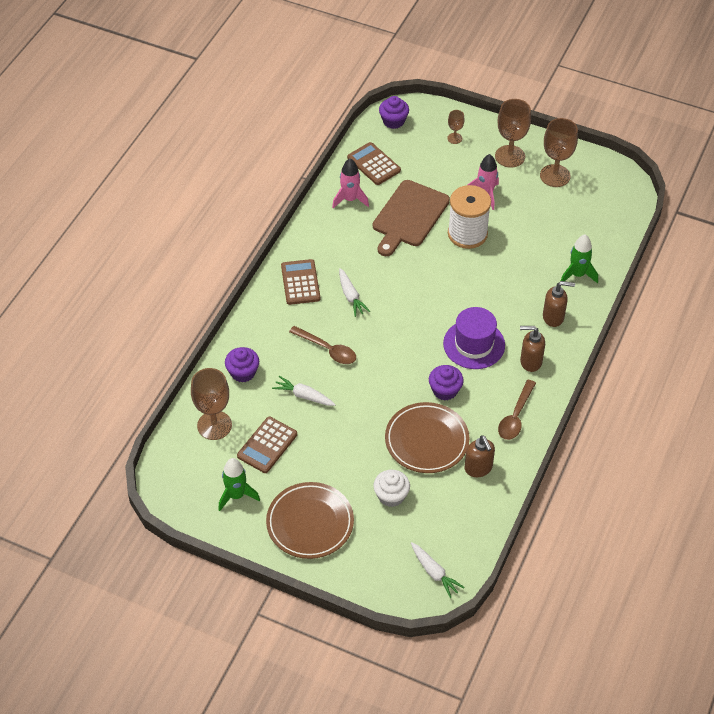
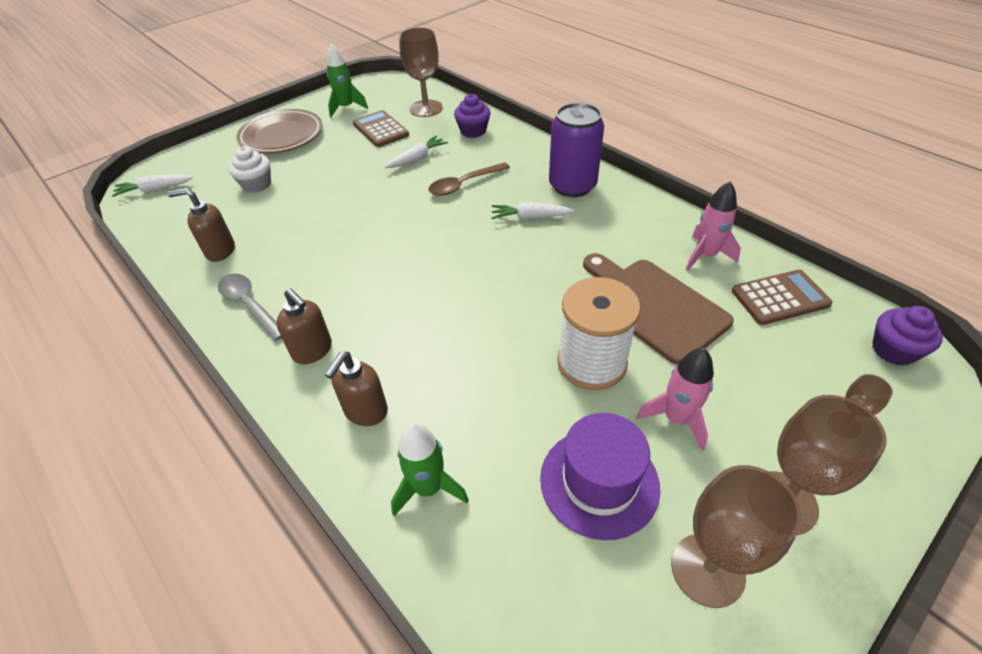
camera: 115 degrees right, 5 degrees down
brown calculator [281,259,320,305] -> purple can [549,103,604,197]
brown plate [385,402,469,473] -> none
purple cupcake [429,365,464,401] -> none
purple hat [443,307,505,369] -> purple hat moved to [540,413,660,540]
brown spoon [498,380,536,440] -> grey spoon [218,274,282,341]
brown soap dispenser [520,326,545,372] -> brown soap dispenser turned 105 degrees clockwise [276,288,332,364]

